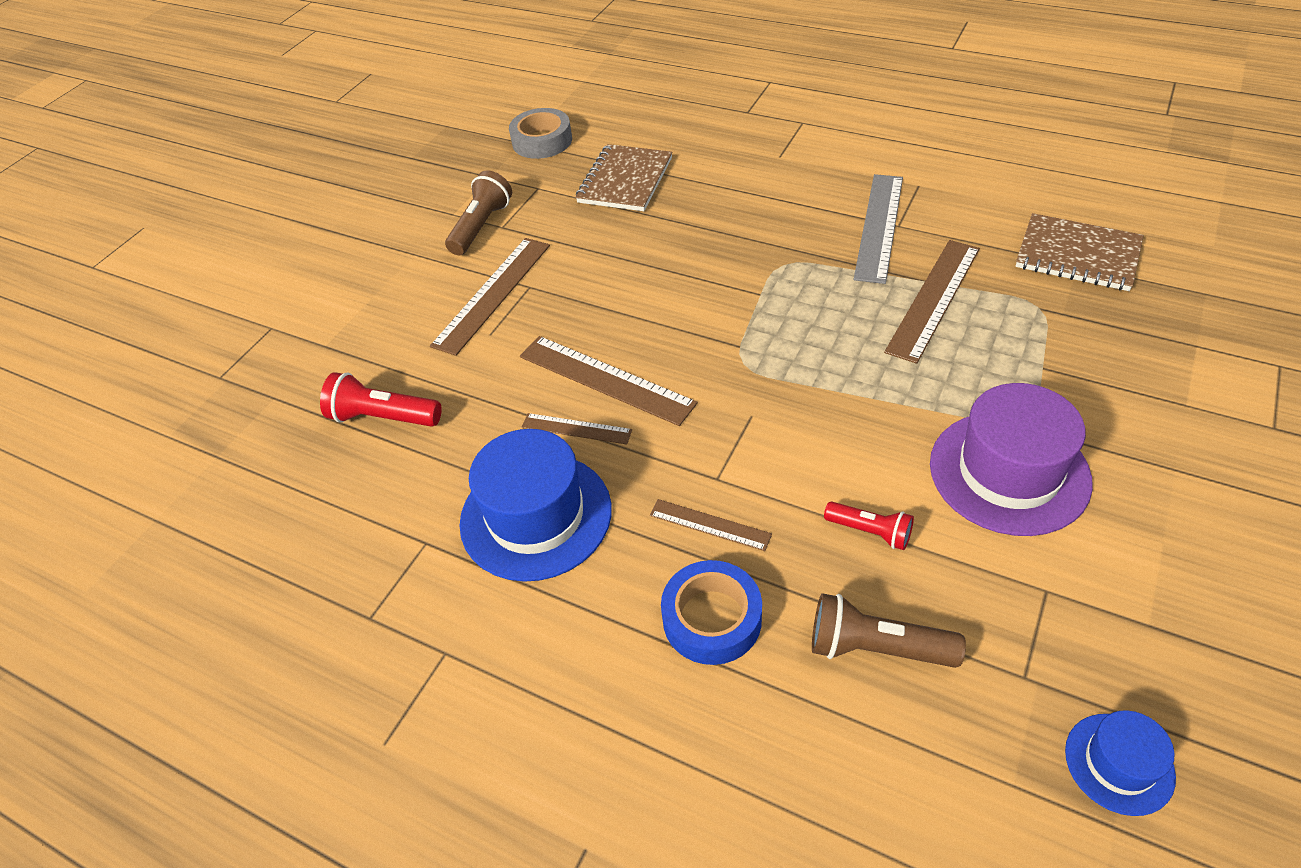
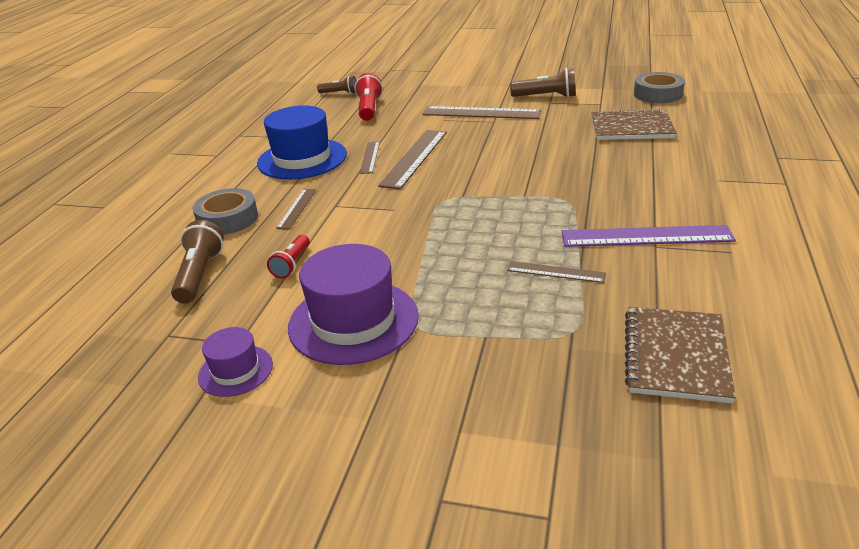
camera: 75 degrees right, 15 degrees down
blue tape [661,560,762,665] -> grey tape [193,188,258,235]
grey ruler [854,174,903,284] -> purple ruler [561,225,736,247]
brown ruler [884,240,980,364] -> brown ruler [507,261,606,283], size x0.55
blue hat [1065,710,1176,816] -> none
none -> purple hat [198,327,273,397]
none -> brown flashlight [317,76,357,94]

